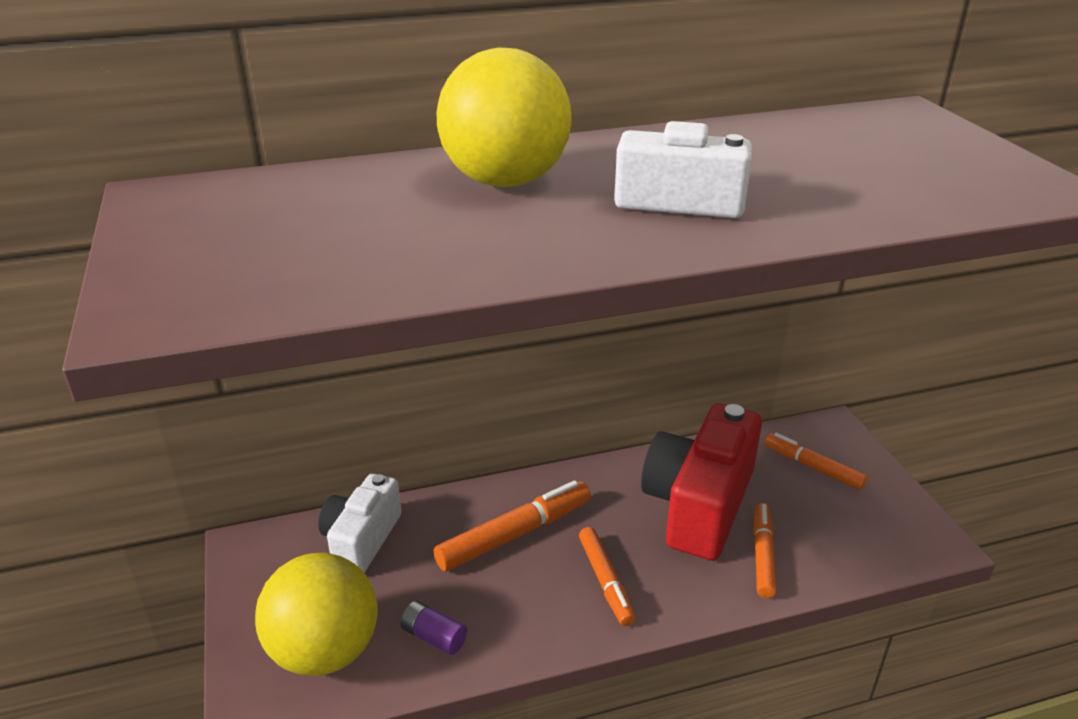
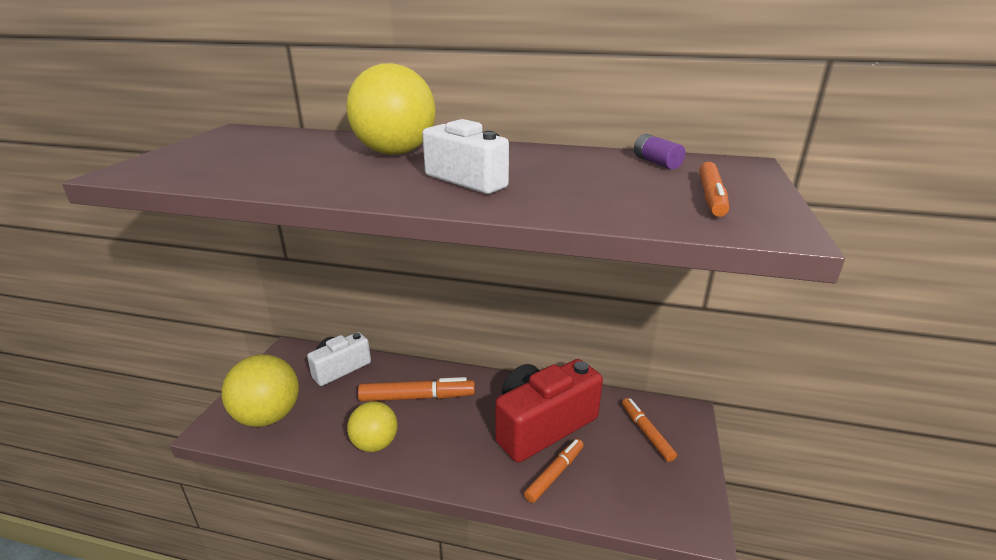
camera: 30 degrees right, 5 degrees down
purple battery [401,601,467,655] -> purple battery moved to [634,134,685,170]
orange marker [579,527,635,626] -> orange marker moved to [699,162,729,217]
none -> yellow ball [347,401,397,452]

